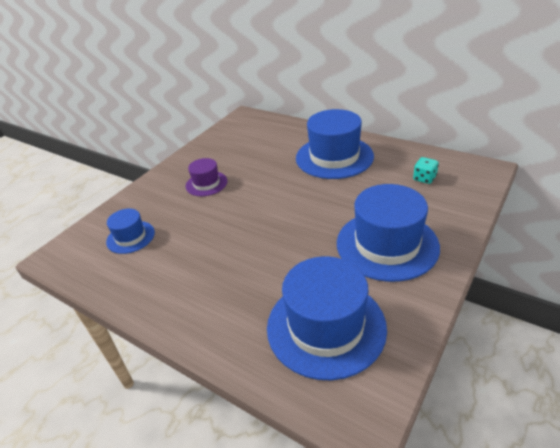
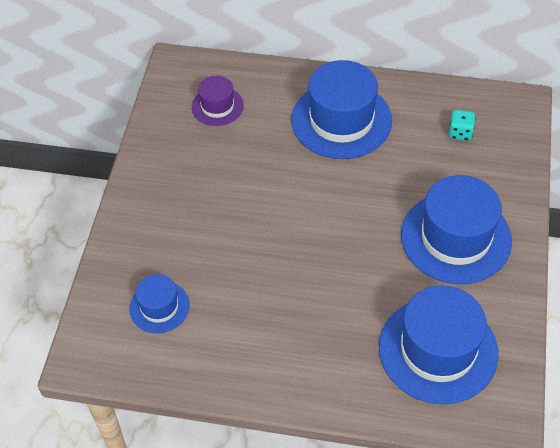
camera: 25 degrees left, 15 degrees up
purple hat [185,158,228,196] -> purple hat moved to [192,76,244,126]

